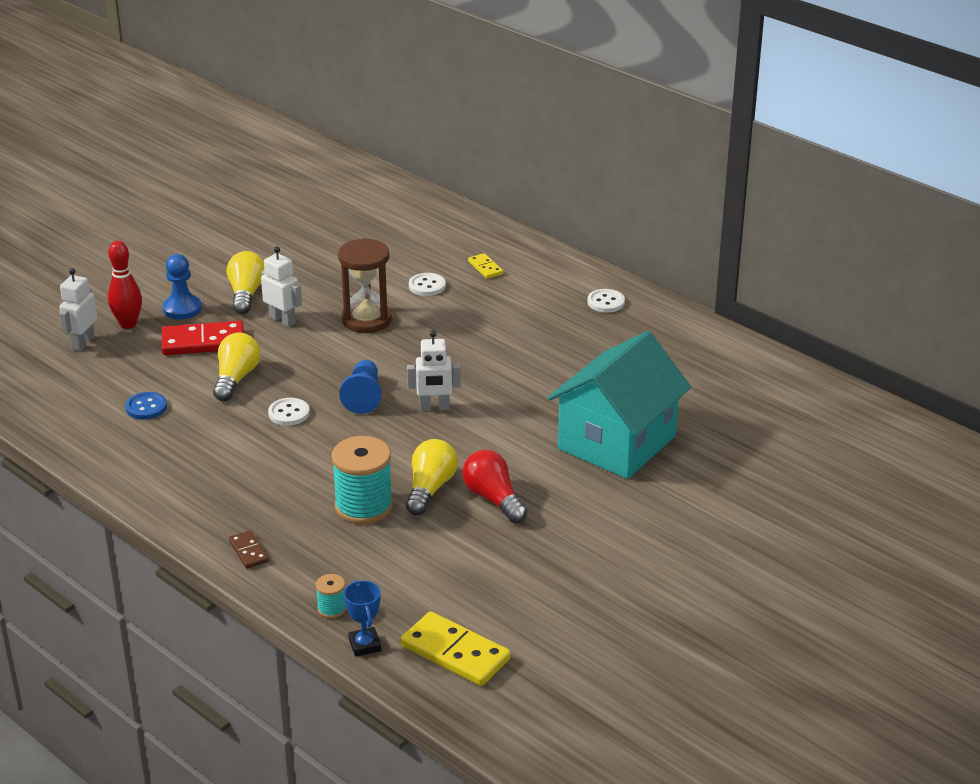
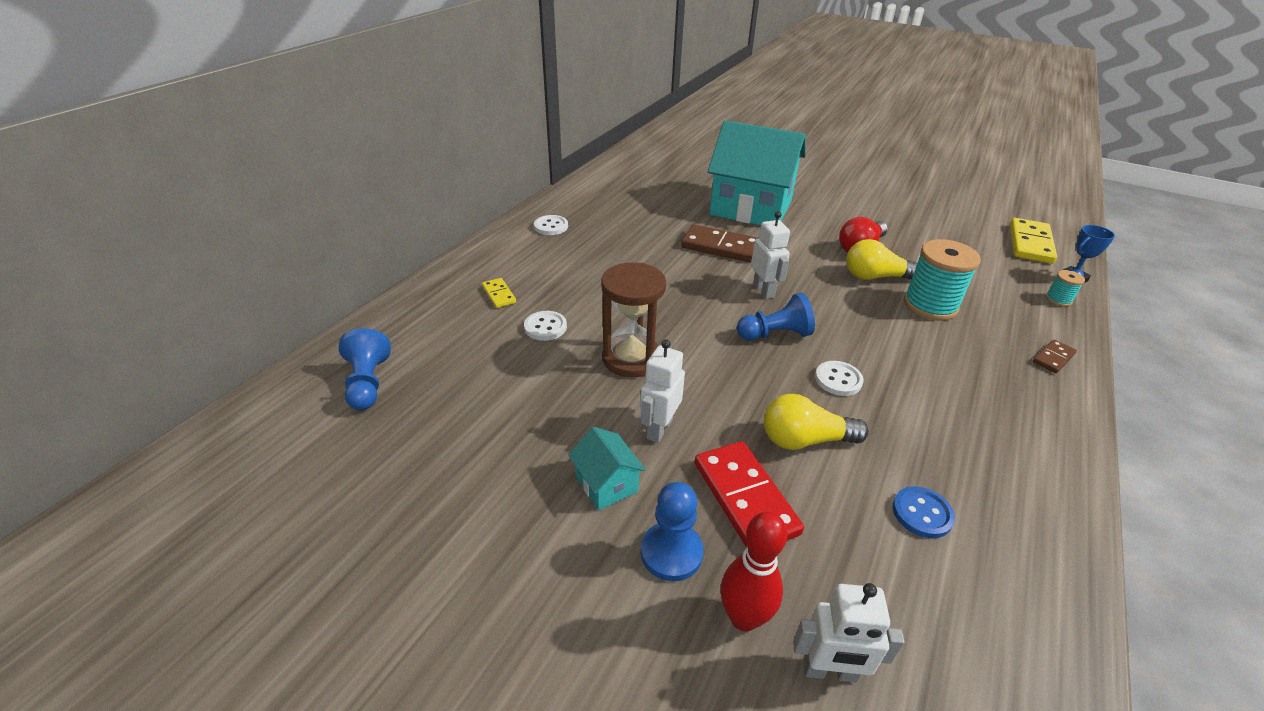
camera: 105 degrees left, 5 degrees up
yellow light bulb [227,251,264,314] -> turquoise house [568,427,646,510]
yellow domino [468,253,503,279] -> yellow domino turned 75 degrees counterclockwise [482,278,516,308]
none -> blue pawn [339,328,391,410]
none -> brown domino [681,224,758,263]

